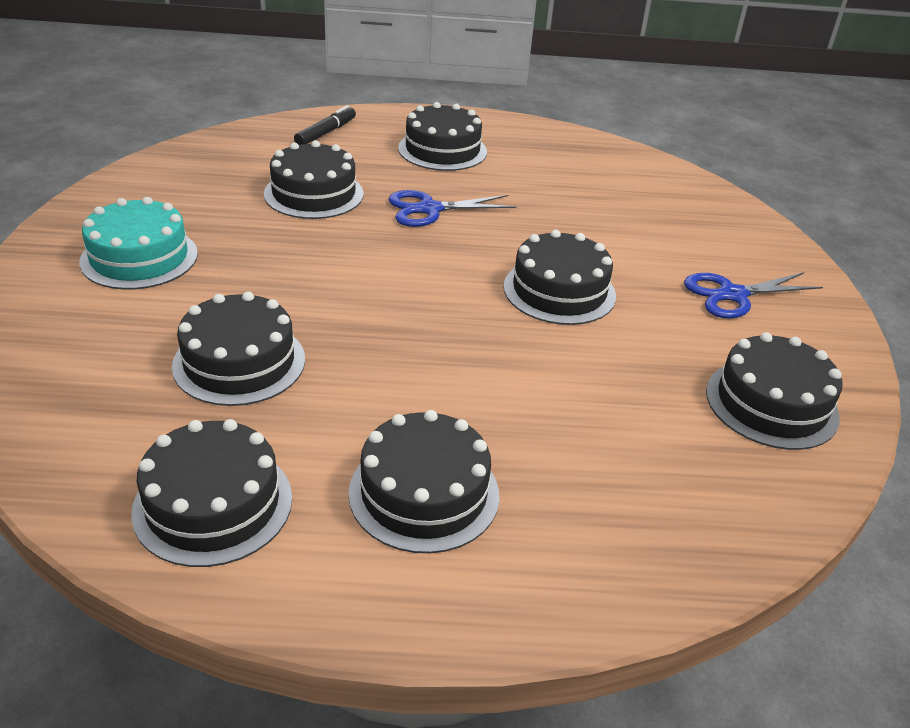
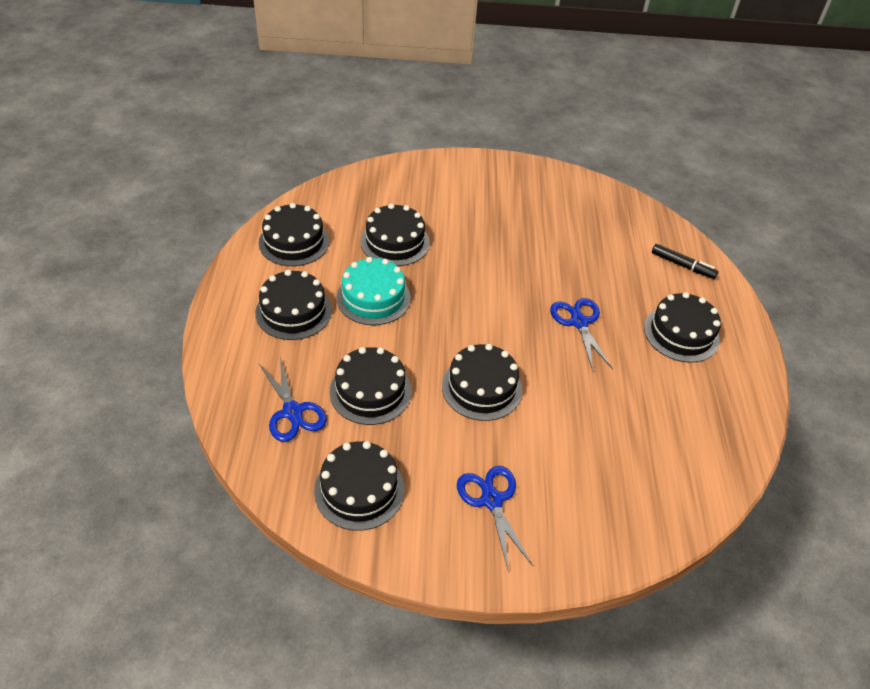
camera: 90 degrees right, 10 degrees up
turquoise cake [79,197,198,290] -> turquoise cake moved to [336,257,411,325]
black cake [264,140,364,219] -> black cake moved to [330,347,411,425]
none -> blue scissors [259,357,327,442]

